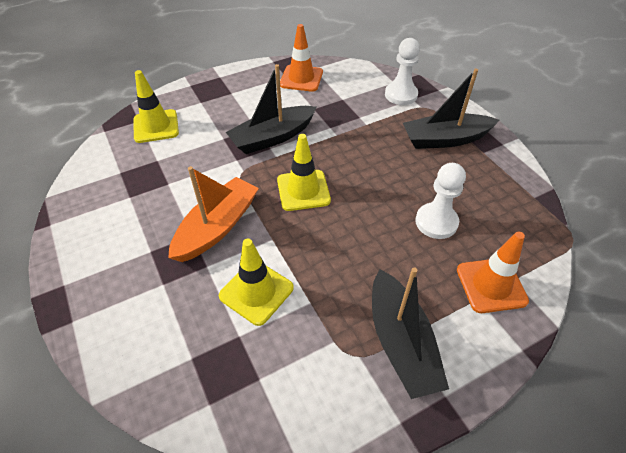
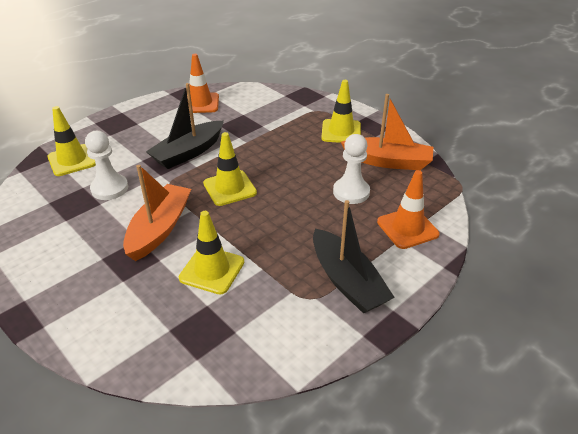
camera: 15 degrees left, 10 degrees down
white pawn [385,38,420,105] -> white pawn moved to [85,131,128,200]
black boat [403,68,499,149] -> yellow traffic cone [321,80,361,143]
none -> orange boat [341,94,433,170]

